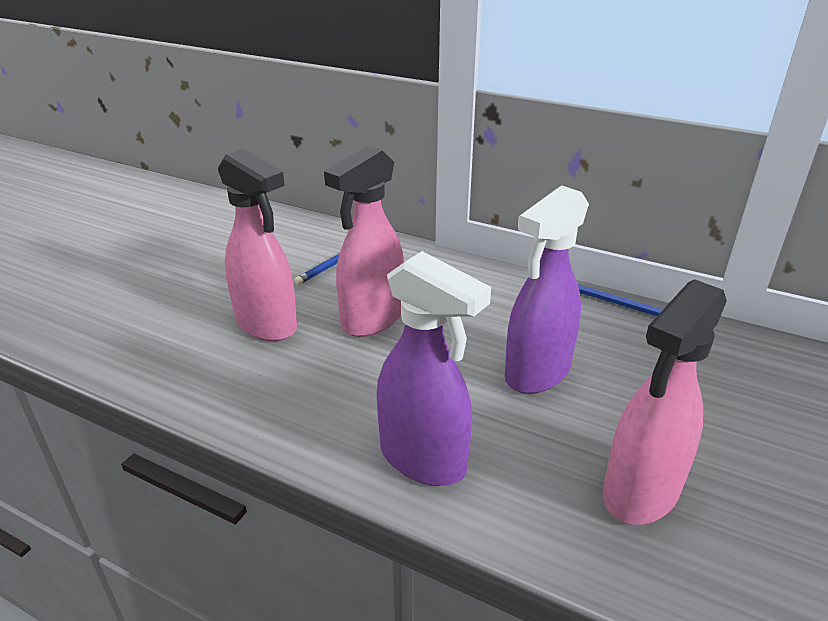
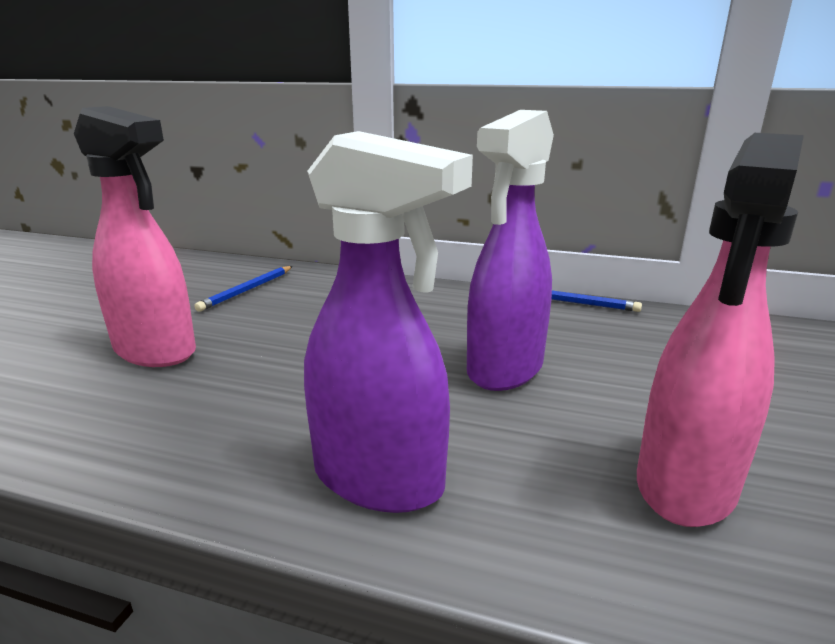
camera: 10 degrees left, 10 degrees down
pink spray bottle [324,146,404,337] -> none

